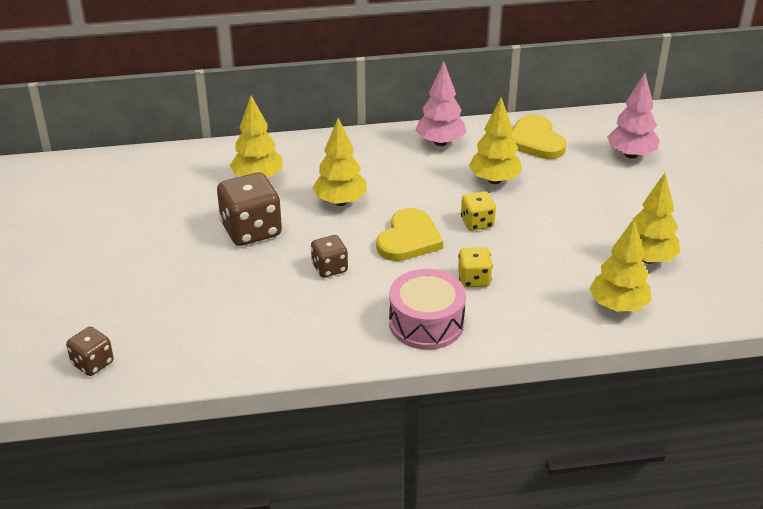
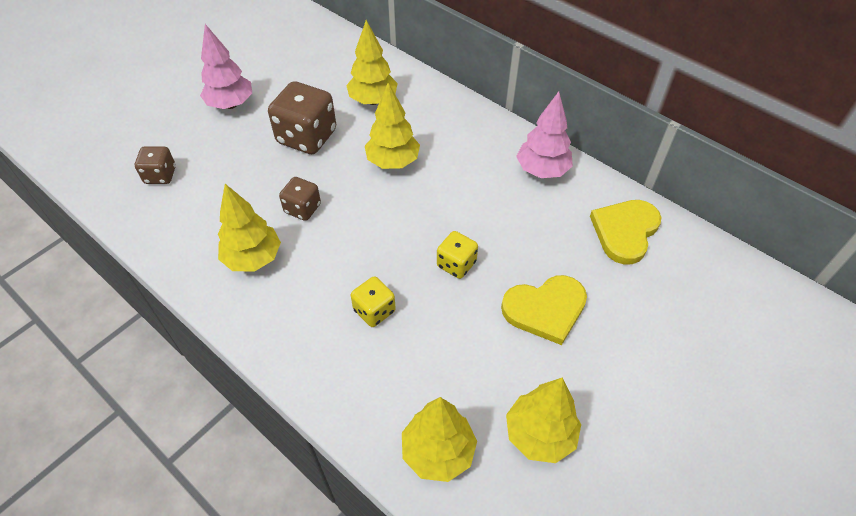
camera: 50 degrees right, 15 degrees up
brown dice [66,327,114,376] -> brown dice moved to [135,146,176,184]
yellow heart [376,208,443,261] -> yellow heart moved to [501,275,587,345]
pink drum [389,269,466,350] -> none
yellow tree [469,97,522,184] -> yellow tree moved to [218,184,281,271]
pink tree [607,73,660,159] -> pink tree moved to [200,24,252,109]

